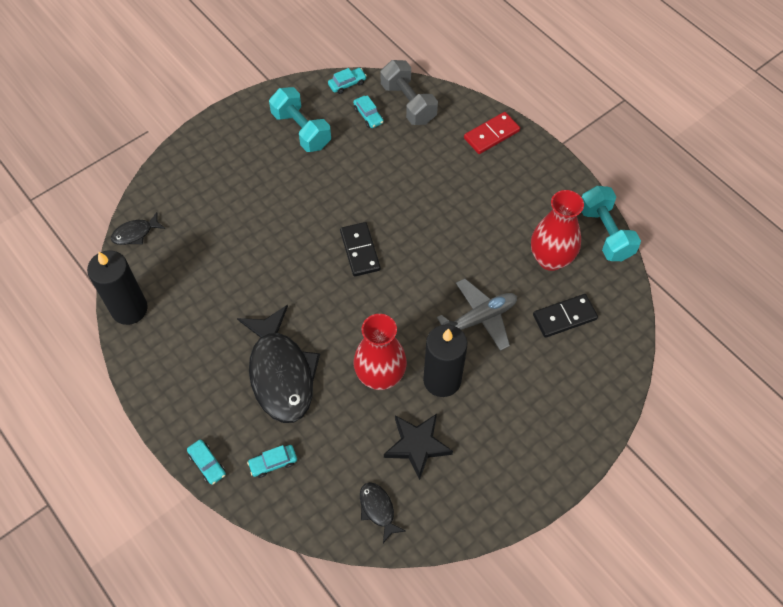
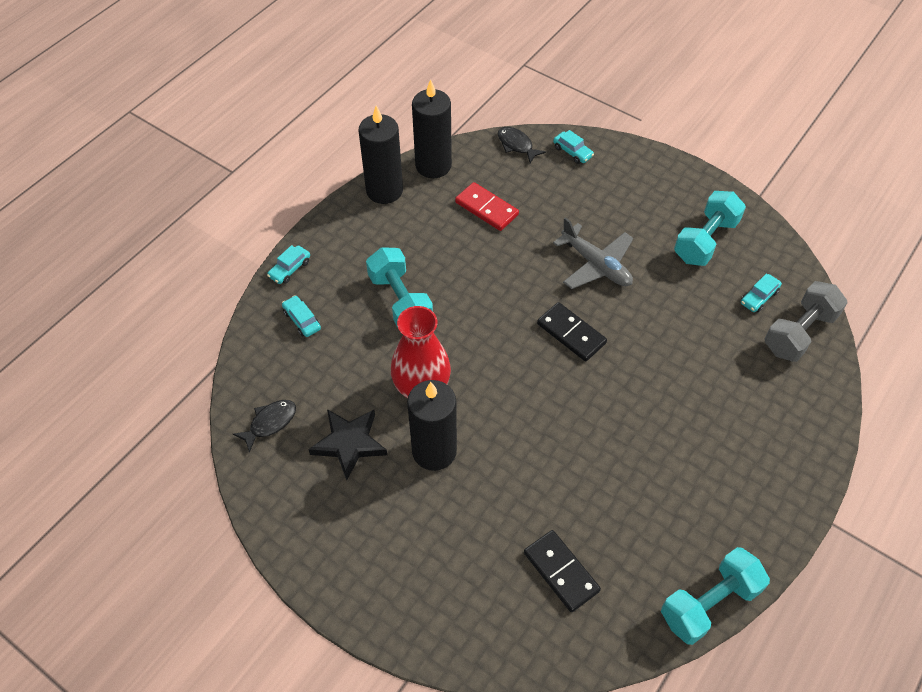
camera: 75 degrees right, 5 degrees down
black fish [237,305,320,423] -> turquoise dumbbell [366,247,433,328]
turquoise car [328,68,367,94] -> turquoise car moved to [553,130,594,164]
black domino [340,222,380,276] -> black domino turned 75 degrees clockwise [537,302,607,361]
grey plane [437,279,517,351] -> grey plane moved to [553,217,633,289]
red domino [464,112,520,154] -> red domino moved to [455,182,519,231]
red vase [531,190,584,271] -> none
none -> black candle [358,106,403,204]

